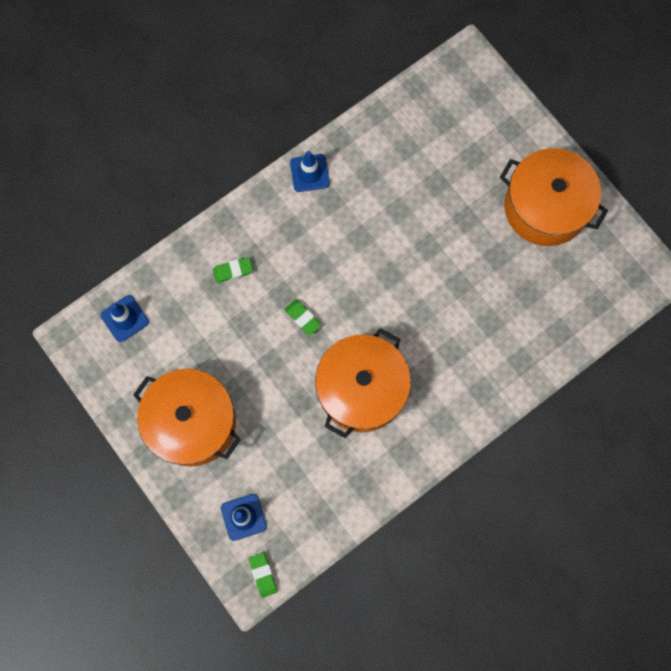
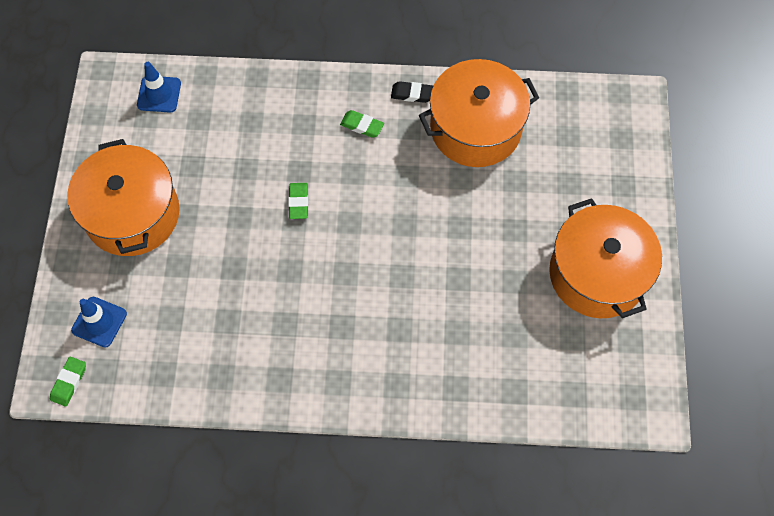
camera: 40 degrees right, 10 degrees down
green eraser [213,257,253,283] -> green eraser moved to [340,110,384,138]
blue traffic cone [290,151,330,192] -> black eraser [391,81,433,103]
orange pot [315,328,411,438] -> orange pot moved to [419,59,539,167]

